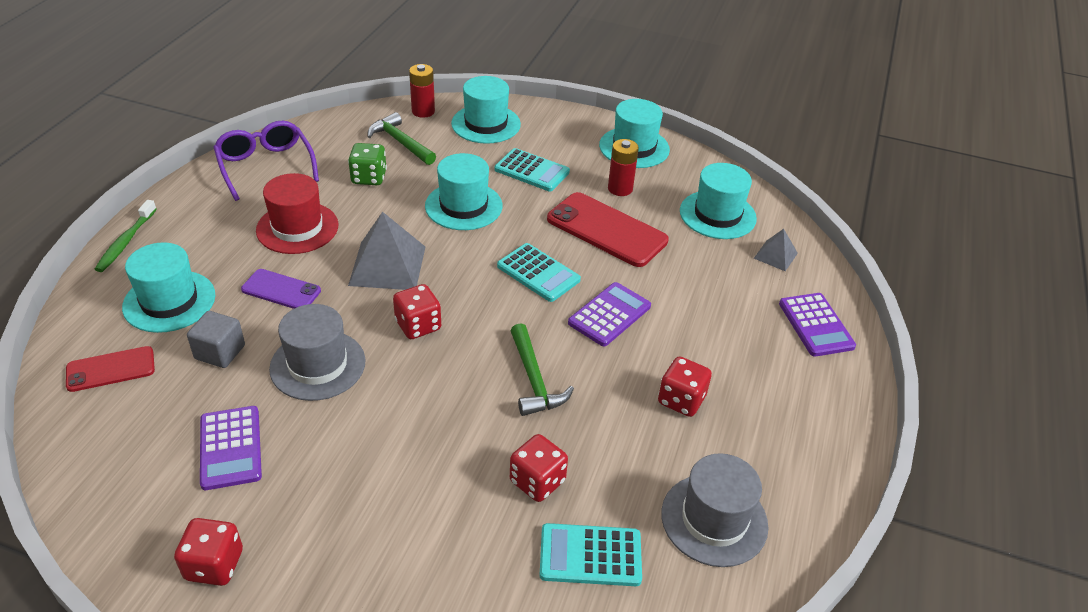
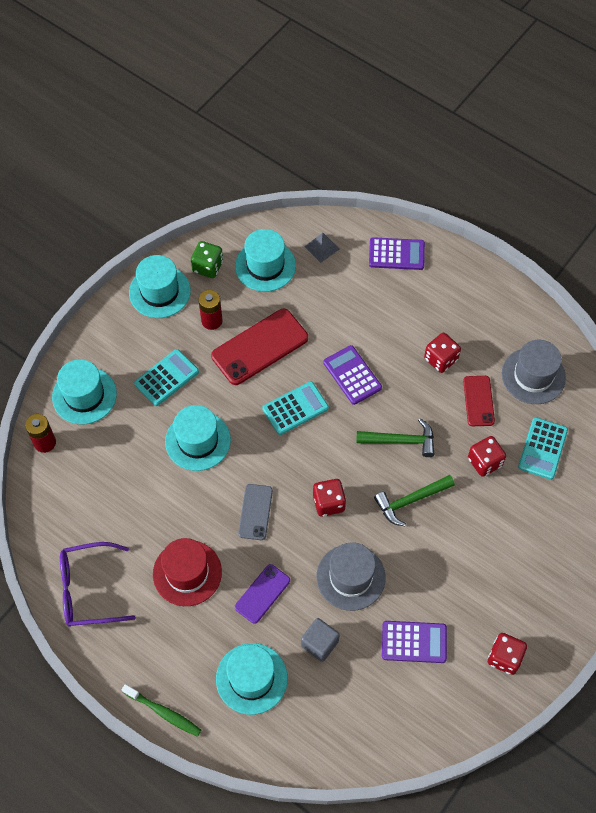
camera: 70 degrees left, 20 degrees up
red phone [66,346,155,392] -> red phone moved to [463,376,495,426]
green dice [348,143,387,185] -> green dice moved to [191,241,223,278]
grey pyramid [348,212,425,290] -> grey phone [238,484,273,540]
green hammer [368,112,436,165] -> green hammer moved to [374,475,455,526]

